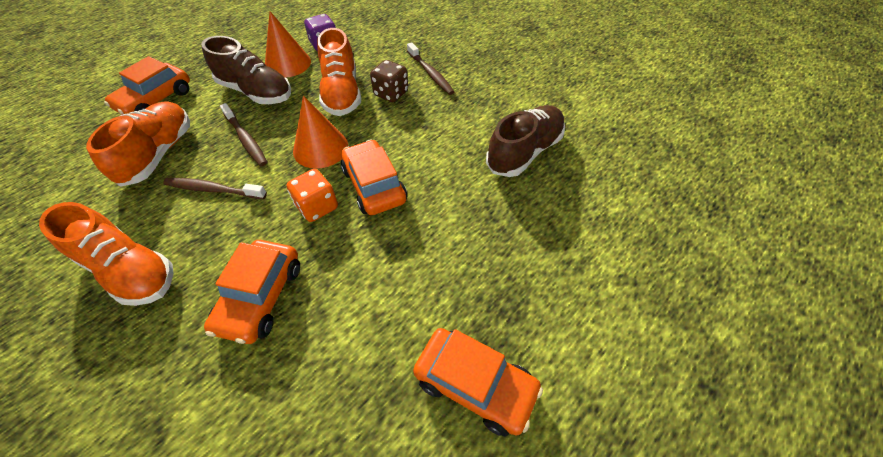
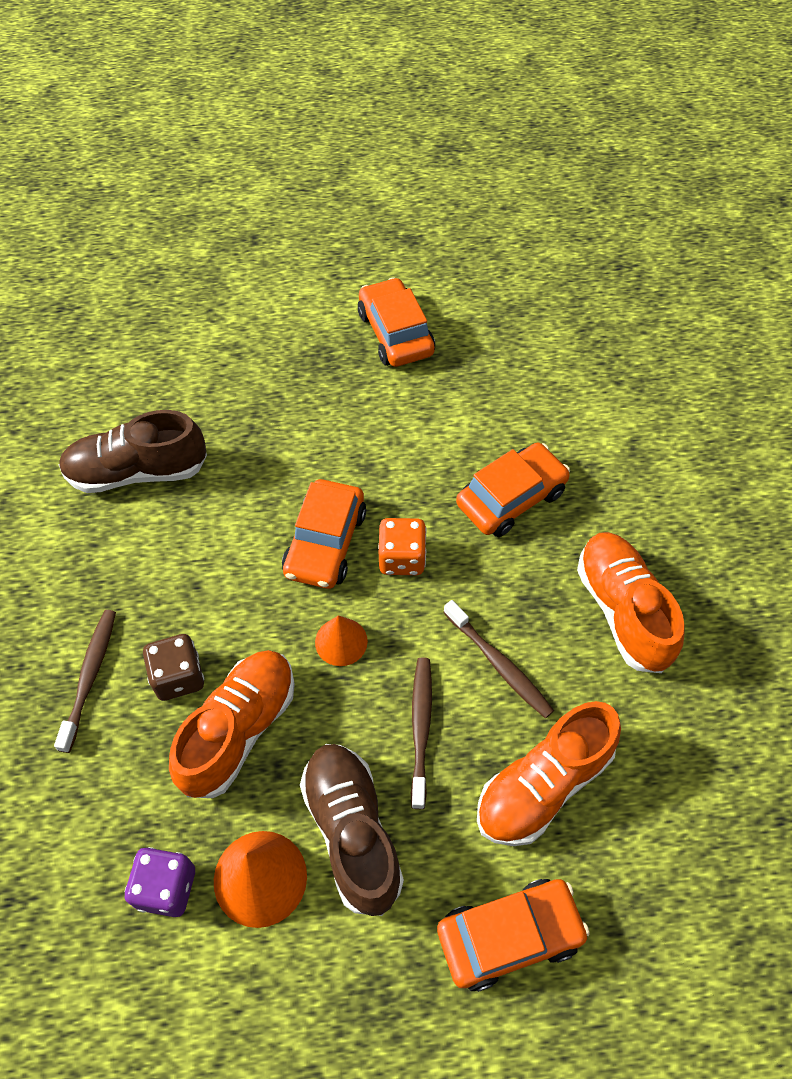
camera: 140 degrees left, 5 degrees up
orange cone [293,96,348,169] -> orange cone [315,615,368,666], size x0.64

